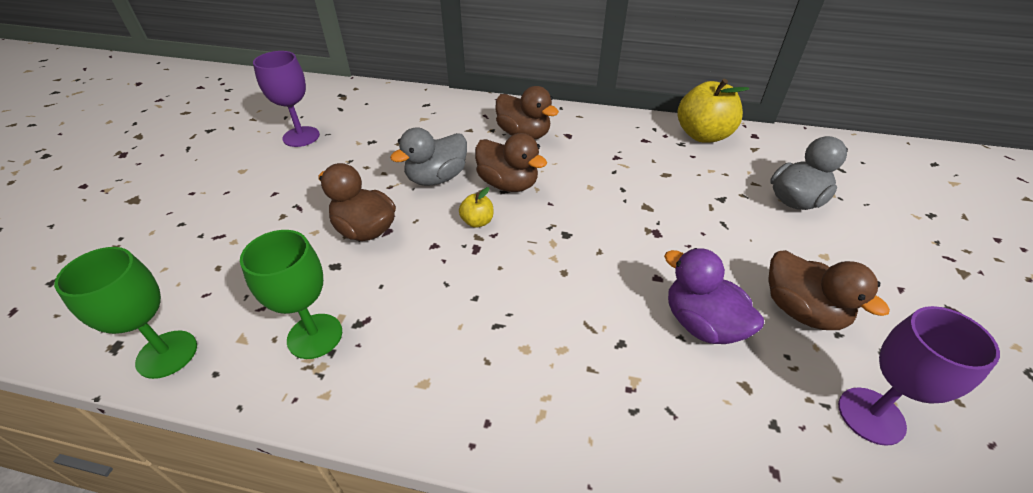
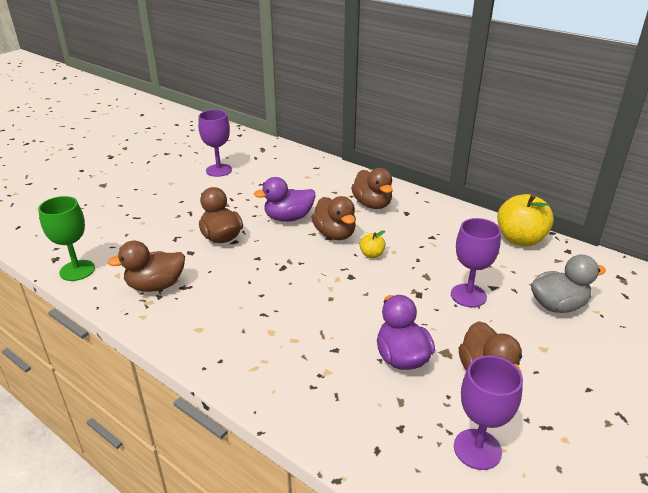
camera: 25 degrees right, 10 degrees down
green goblet [240,230,342,359] -> brown duck [107,241,185,292]
grey duck [390,128,467,186] -> purple duck [254,177,315,222]
yellow apple [459,187,494,228] -> yellow apple moved to [359,230,386,258]
none -> purple goblet [451,218,501,307]

